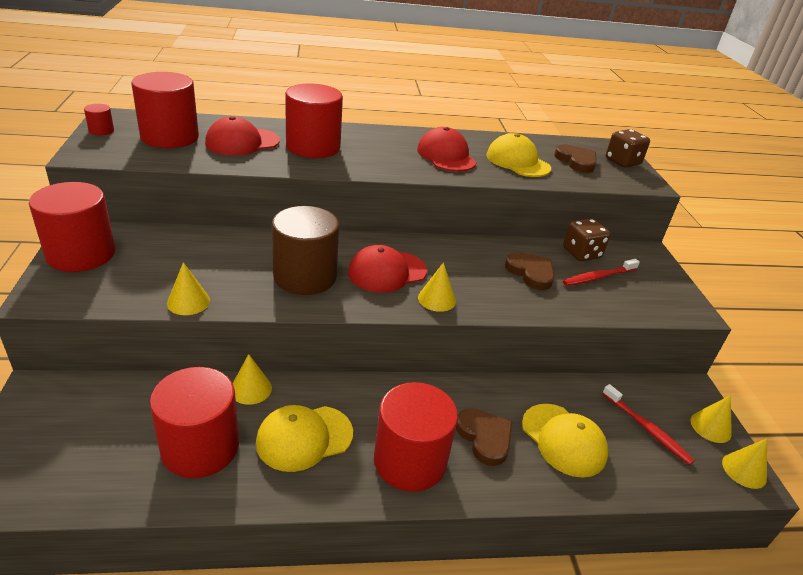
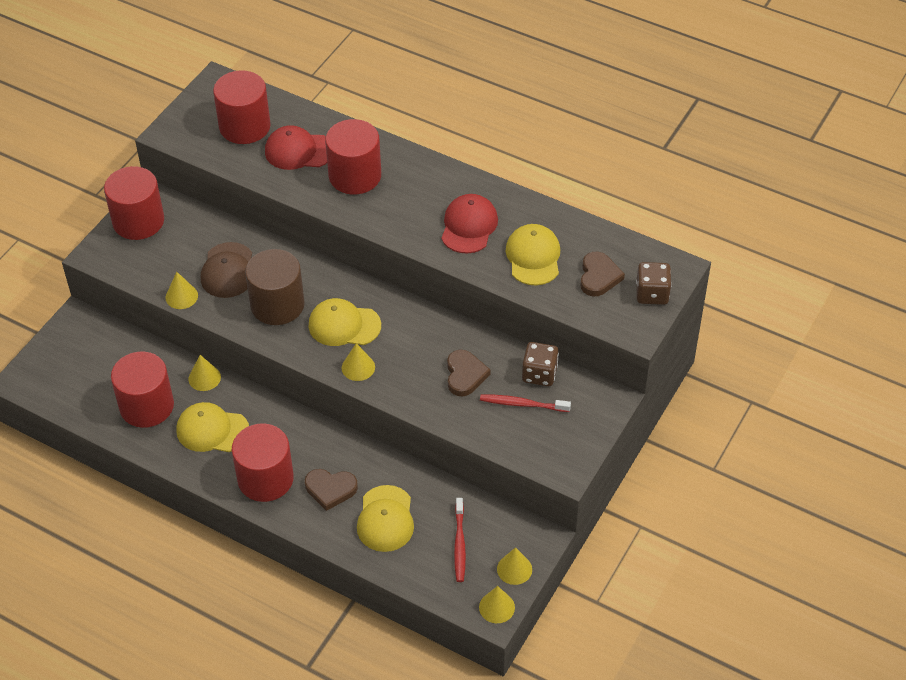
camera: 40 degrees right, 15 degrees up
red cylinder [84,104,114,135] -> none
red cap [348,245,427,293] -> yellow cap [308,298,381,346]
brown heart [456,408,512,466] -> brown heart turned 90 degrees clockwise [305,469,358,511]
none -> brown cap [201,242,252,298]

